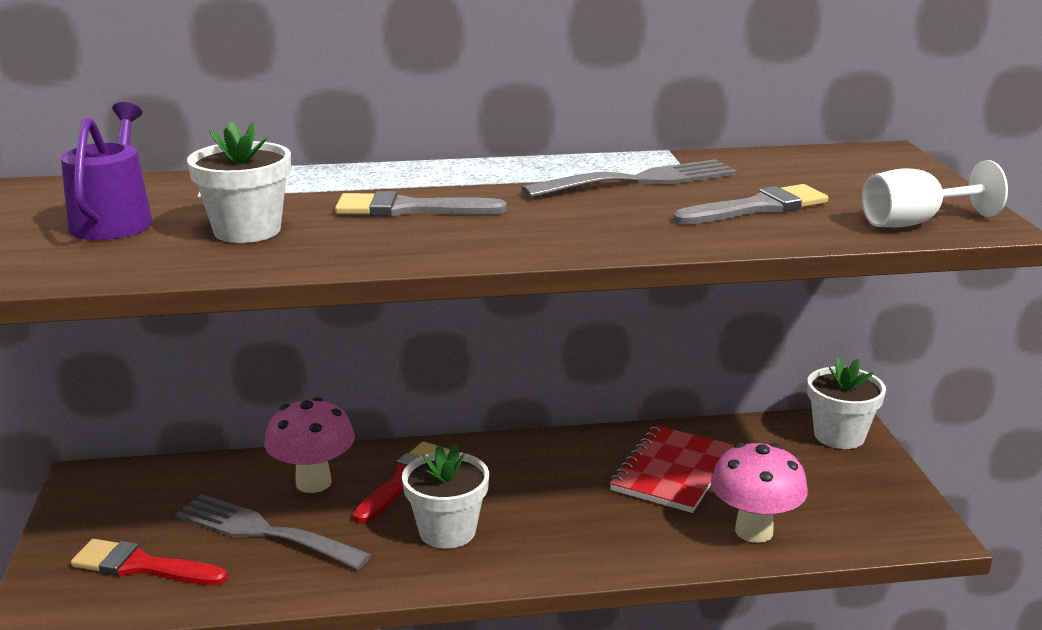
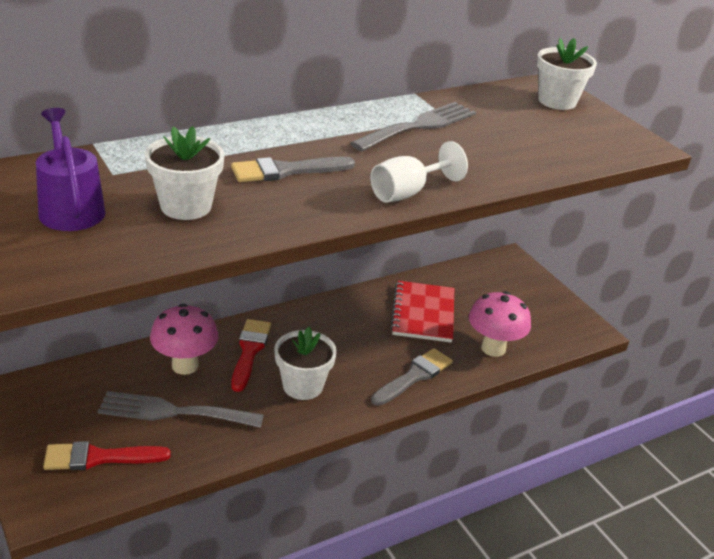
camera: 25 degrees left, 10 degrees up
grey brush [673,184,828,225] -> grey brush moved to [371,348,453,406]
white flower pot [807,357,886,449] -> white flower pot moved to [537,38,597,110]
white goblet [862,160,1008,227] -> white goblet moved to [370,141,468,203]

